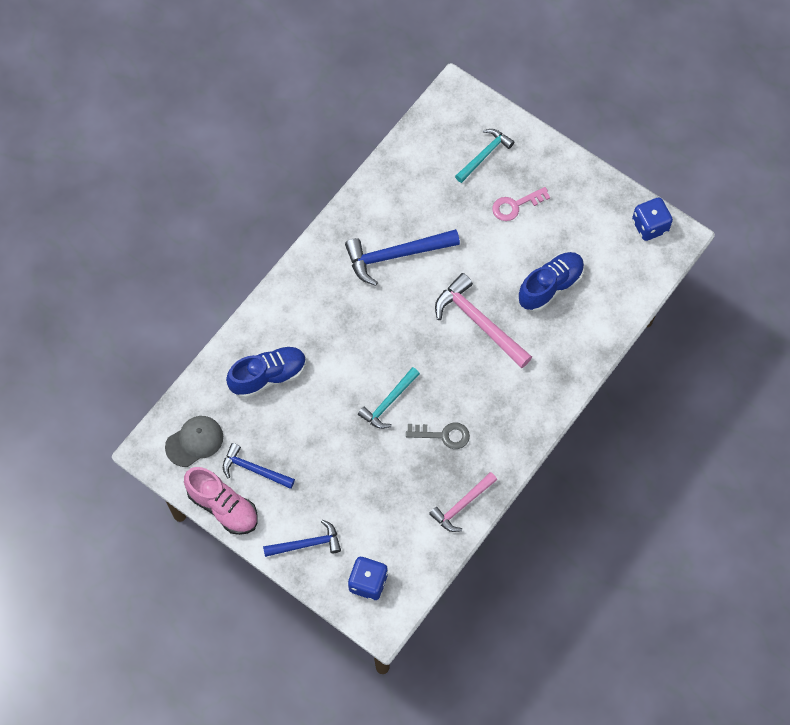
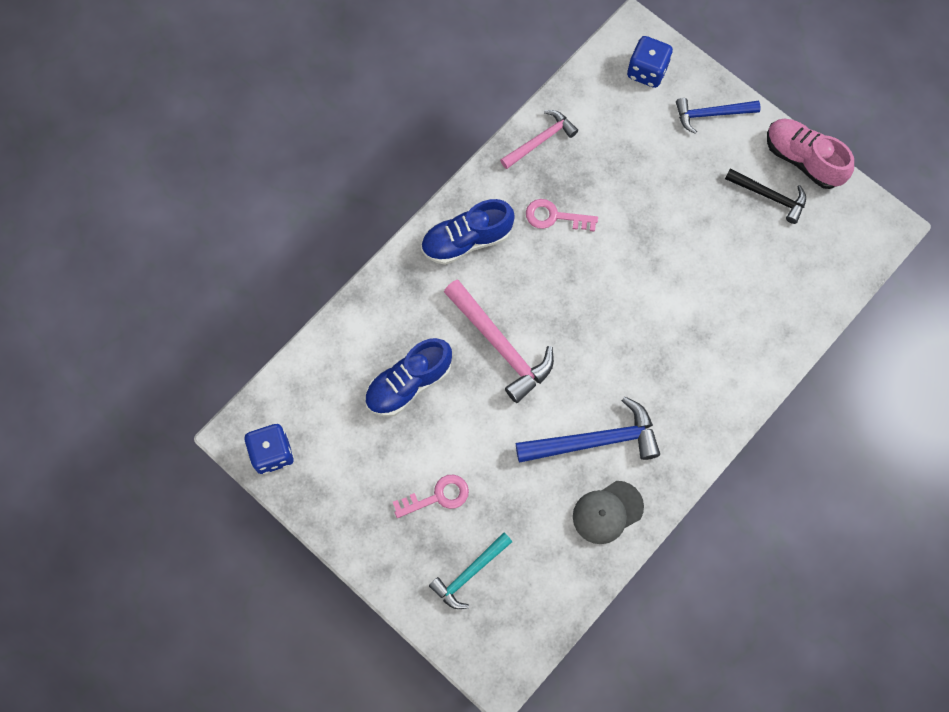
camera: 175 degrees left, 5 degrees up
grey cap [165,416,223,467] -> grey cap moved to [573,481,644,544]
blue hammer [223,443,295,489] -> black hammer [725,168,806,224]
blue shoe [226,346,306,398] -> blue shoe moved to [421,199,515,265]
turquoise hammer [358,367,420,429] -> none
grey key [406,423,470,449] -> pink key [526,199,598,232]

